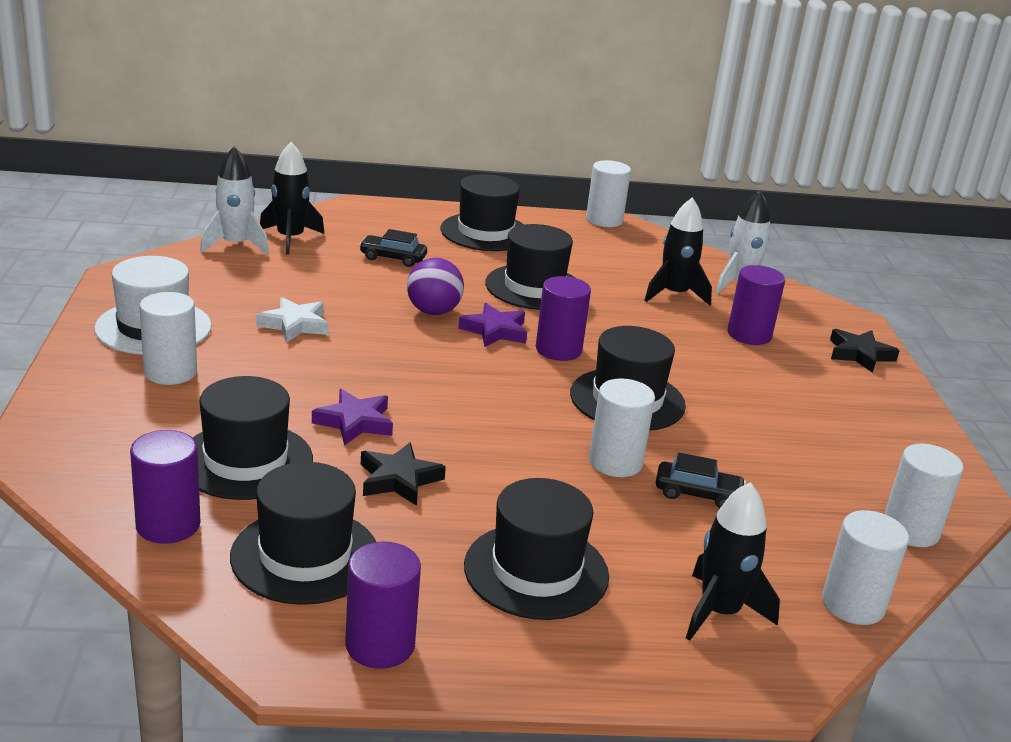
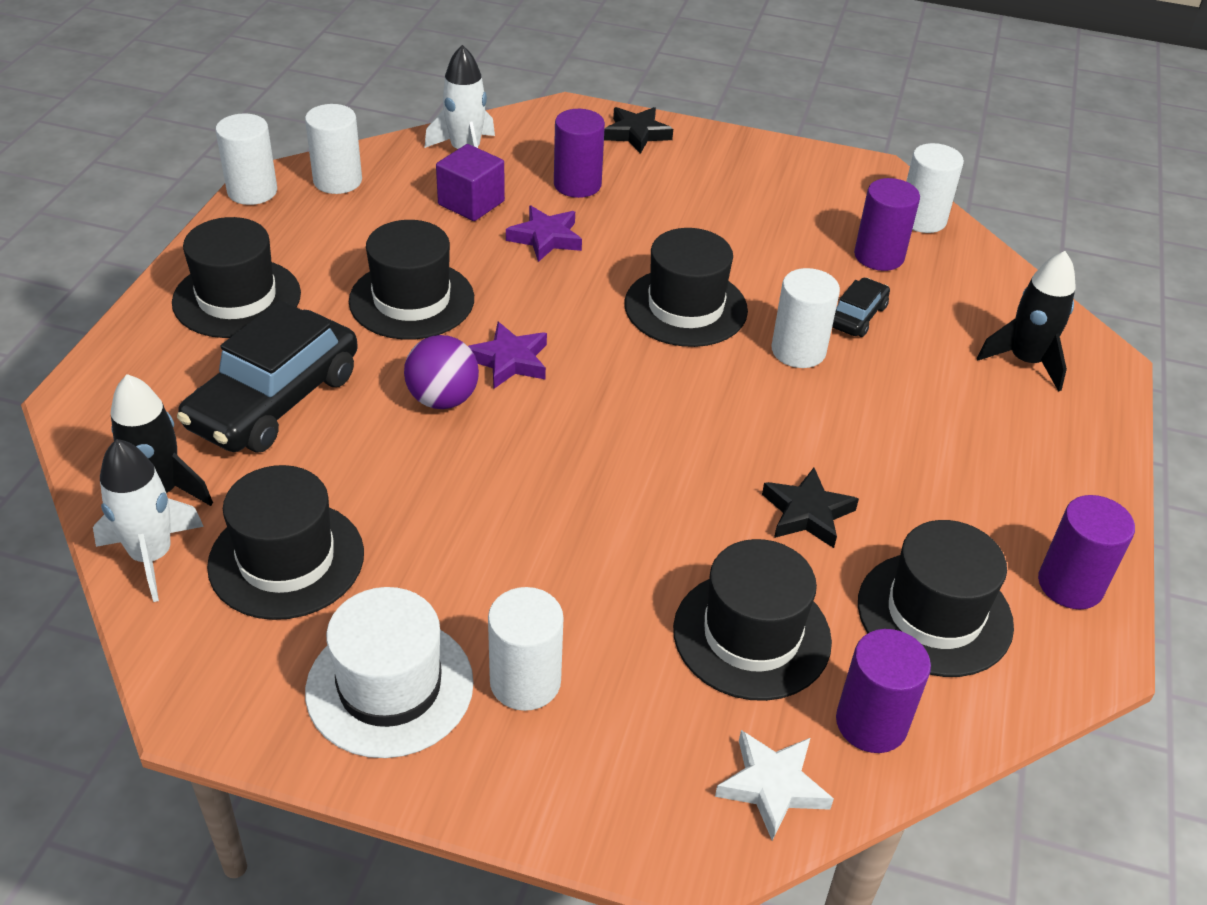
camera: 70 degrees left, 15 degrees up
white star [256,297,329,343] -> white star moved to [715,730,834,841]
purple star [312,389,393,446] -> purple star moved to [506,205,582,262]
black car [359,229,427,267] -> black car [177,300,358,452], size x2.08
black hat [464,478,609,620] -> black hat moved to [207,465,364,620]
purple cylinder [536,276,591,361] -> purple cylinder moved to [854,178,920,271]
black rocket [644,198,712,306] -> purple cube [436,144,505,221]
white cylinder [822,510,909,625] -> white cylinder moved to [305,104,362,194]

